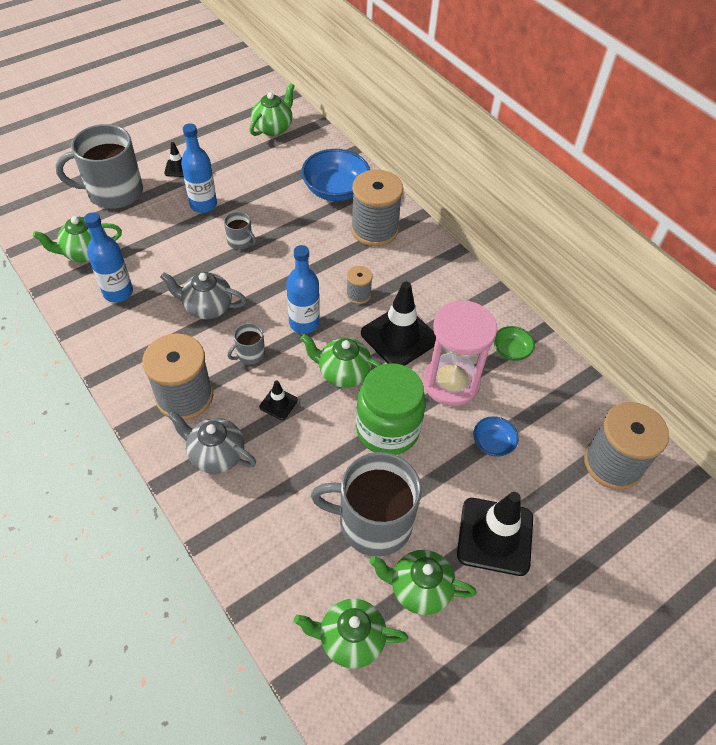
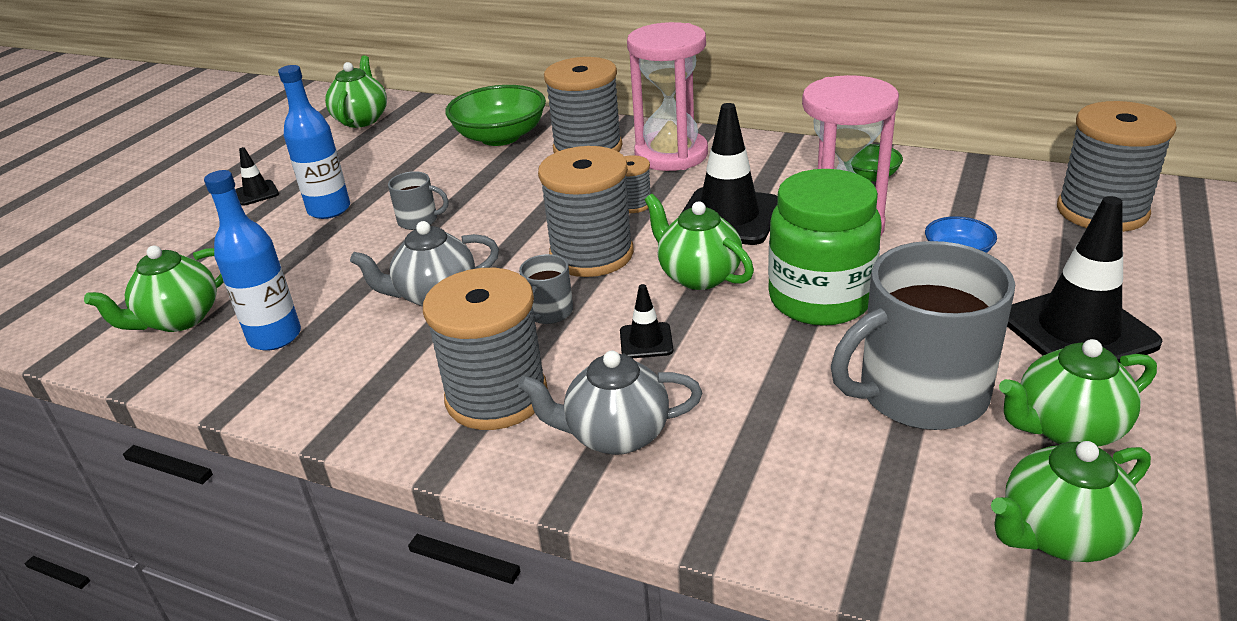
camera: 25 degrees left, 20 degrees down
grey mug [56,124,143,209] -> none
blue bottle [286,245,320,334] -> grey spool [538,146,634,277]
blue bowl [301,149,370,201] -> green bowl [445,85,546,146]
green teapot [301,334,382,388] -> green teapot turned 60 degrees clockwise [644,194,754,290]
none -> pink hourglass [627,22,708,171]

